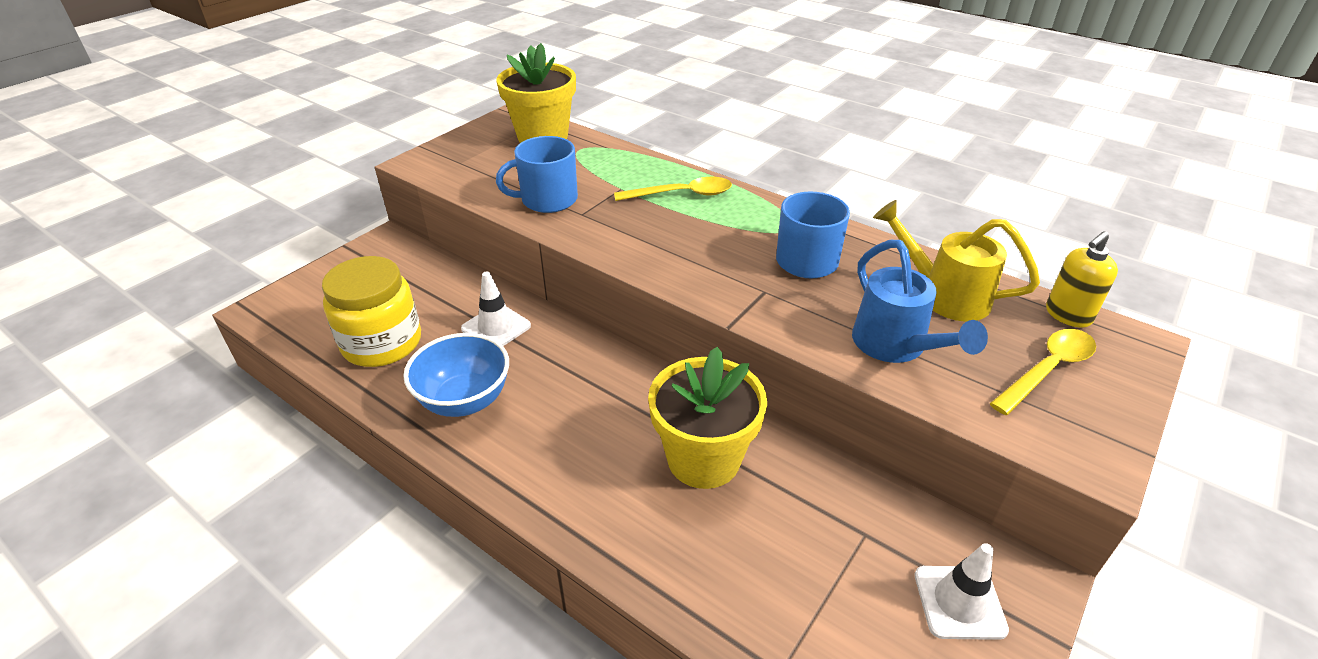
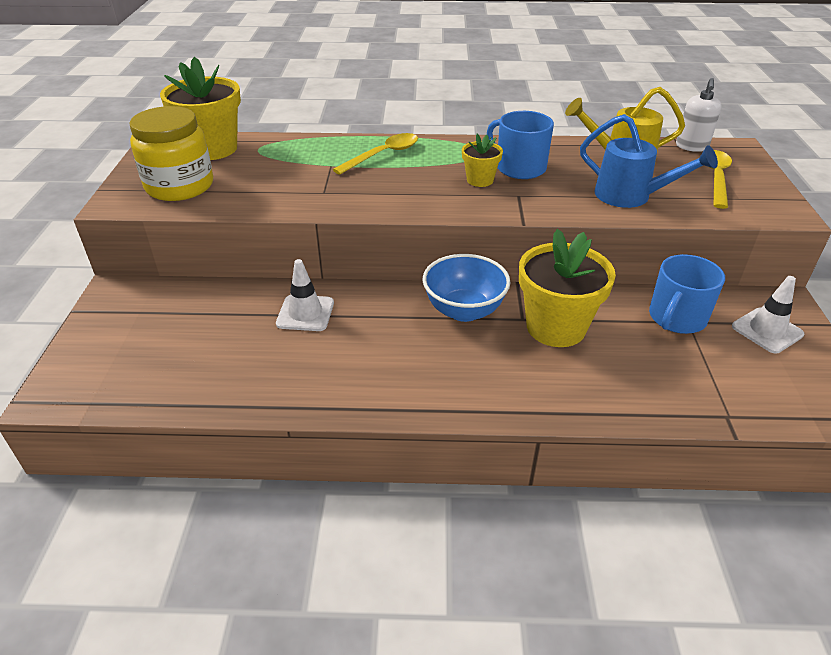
camera: 35 degrees left, 0 degrees up
yellow jar [322,256,421,367] -> yellow jar moved to [129,106,213,201]
blue bowl [403,333,509,417] -> blue bowl moved to [423,254,510,322]
blue mug [496,136,578,213] -> blue mug moved to [649,254,725,334]
yellow soap dispenser [1046,231,1118,328] -> white soap dispenser [676,78,722,152]
none -> yellow flower pot [462,134,503,187]

